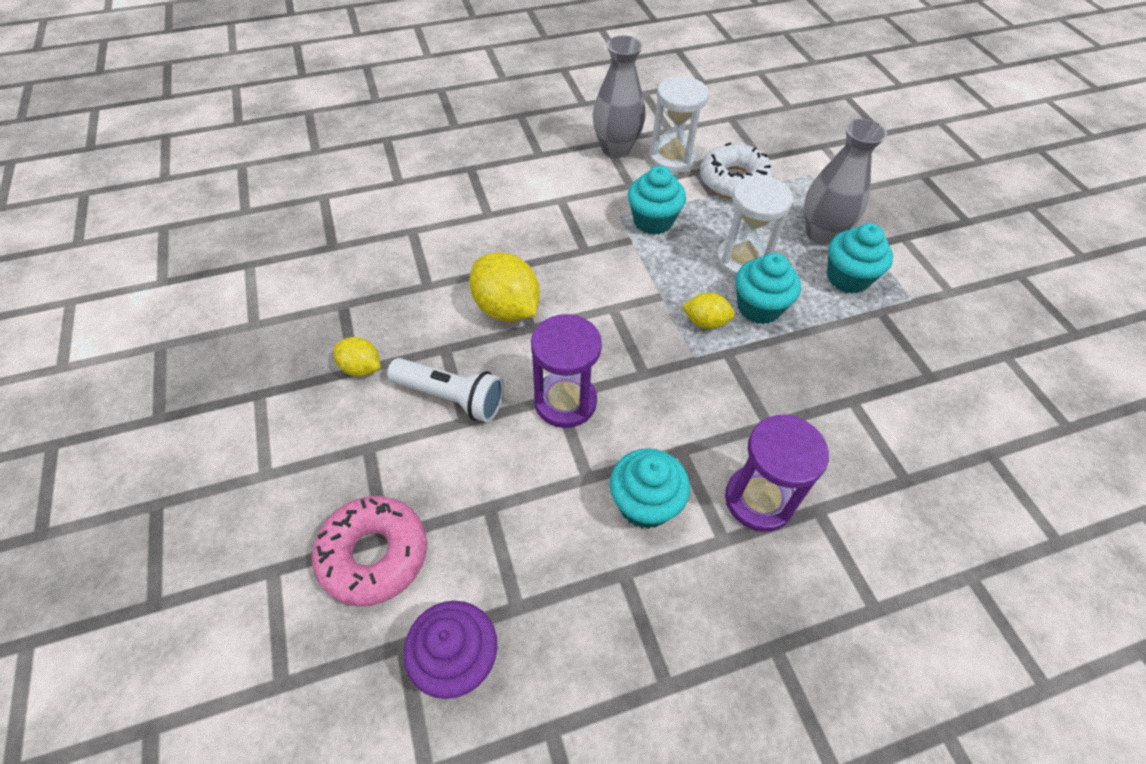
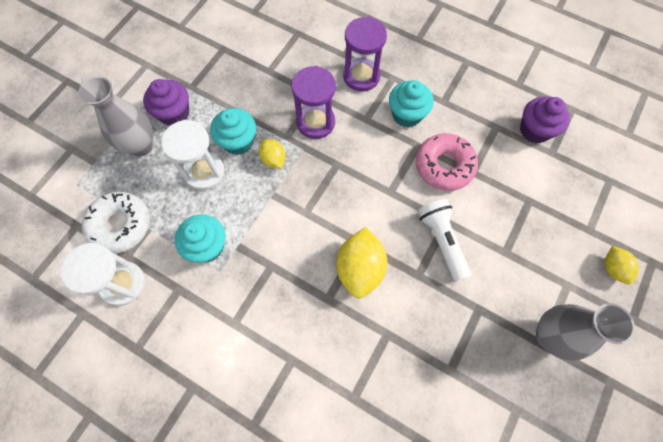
camera: 130 degrees left, 15 degrees up
pink donut [312,496,427,606] -> pink donut moved to [416,133,478,191]
yellow lemon [334,337,380,377] -> yellow lemon moved to [605,246,639,285]
purple hourglass [531,314,602,428] -> purple hourglass moved to [292,66,336,139]
grey vase [592,36,646,158] -> grey vase moved to [536,303,635,361]
turquoise cupcake [827,223,893,294] -> purple cupcake [143,79,189,126]

